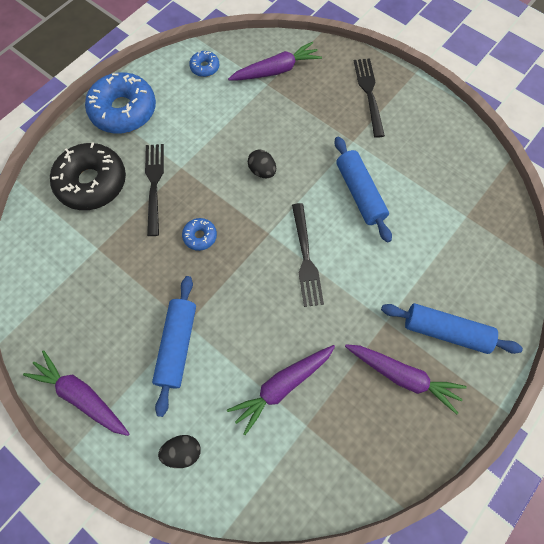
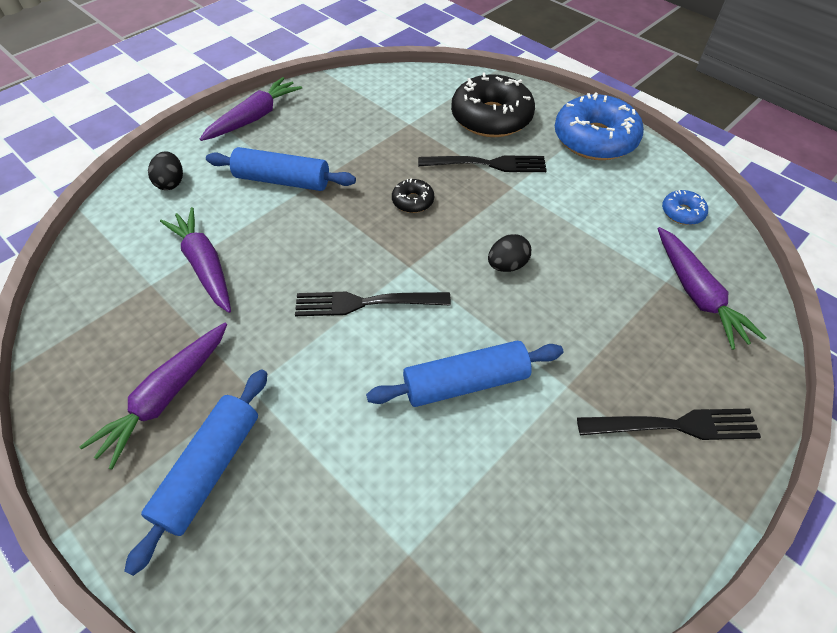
camera: 95 degrees right, 15 degrees down
blue donut [182,218,217,251] -> black donut [392,178,434,213]

